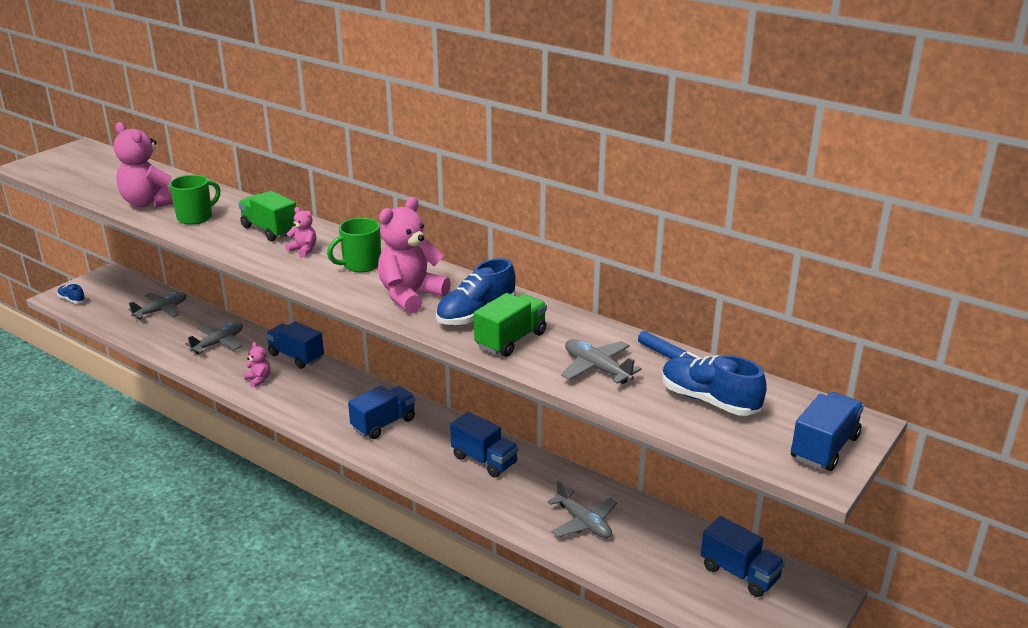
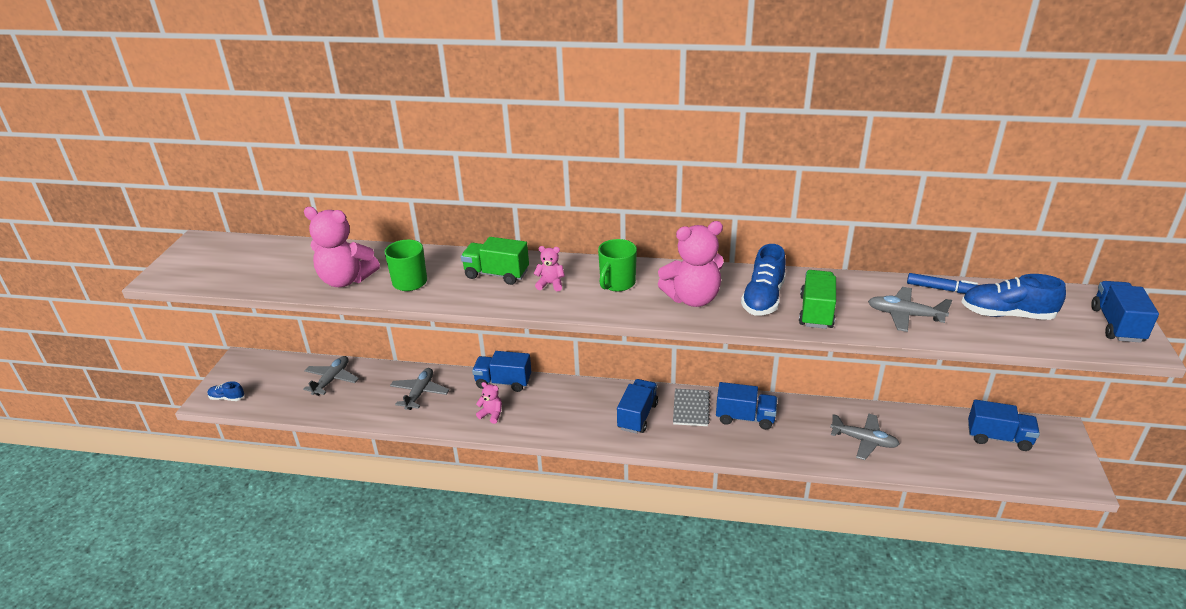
camera: 25 degrees left, 5 degrees up
pink teddy bear [378,197,451,314] -> pink teddy bear turned 120 degrees counterclockwise [658,221,724,307]
none -> grey notebook [673,389,710,426]

